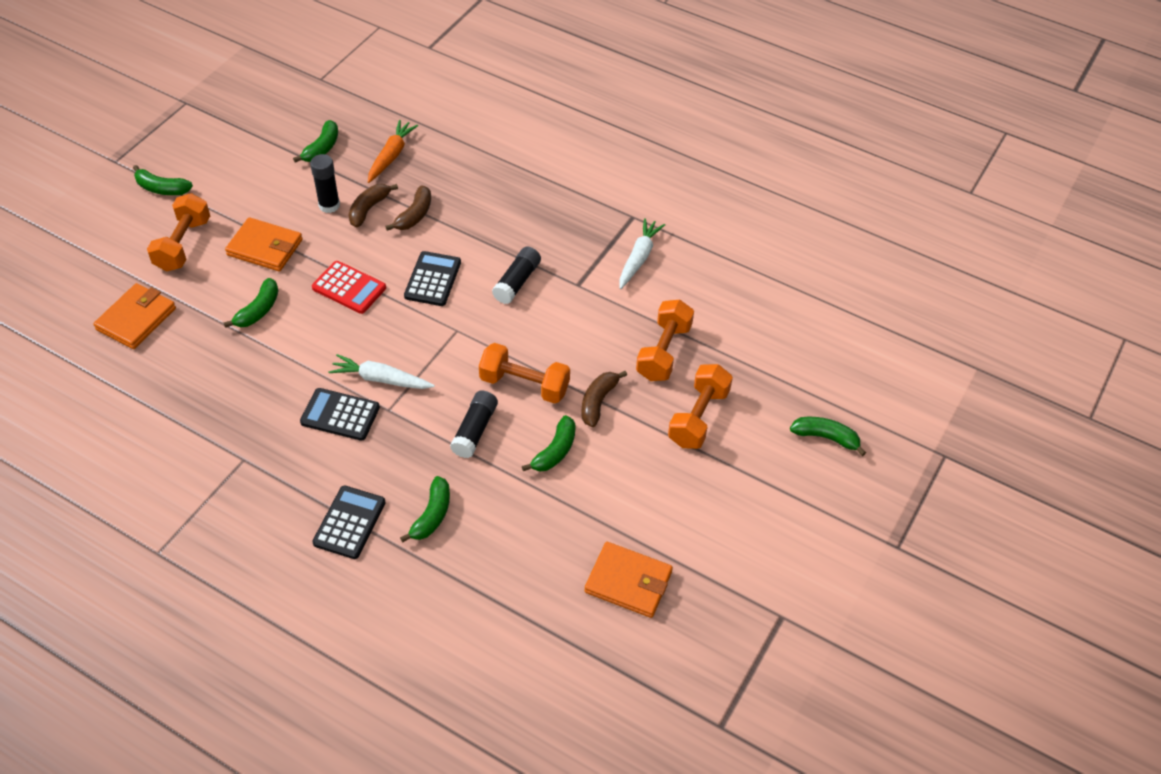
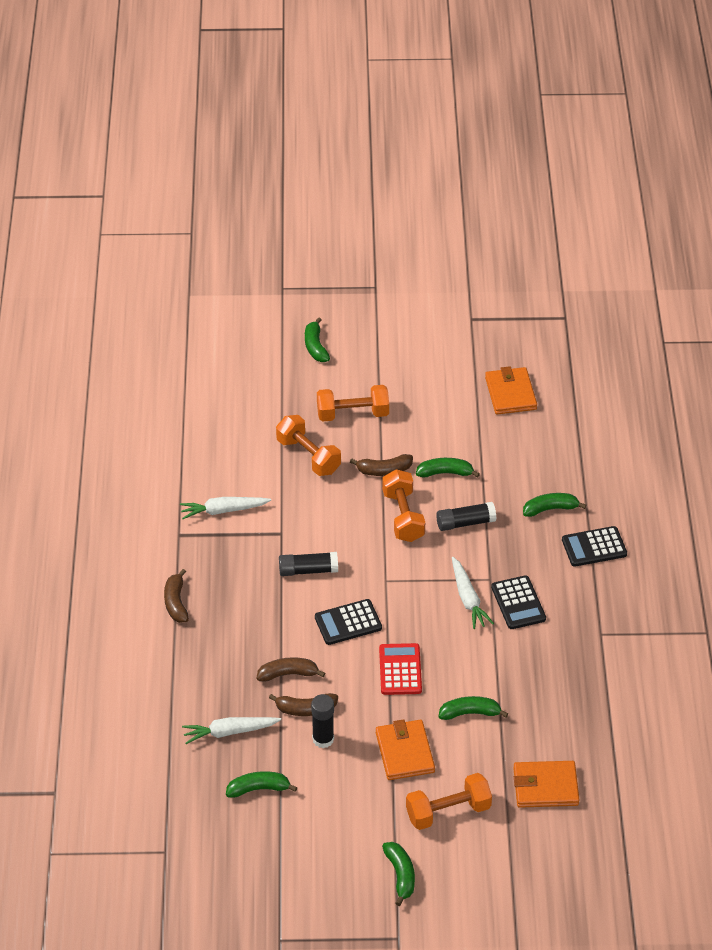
camera: 120 degrees left, 5 degrees down
orange carrot [368,120,418,183] -> white carrot [182,717,281,744]
orange dumbbell [636,300,694,381] -> orange dumbbell turned 60 degrees clockwise [276,415,341,476]
none -> brown banana [164,569,189,623]

